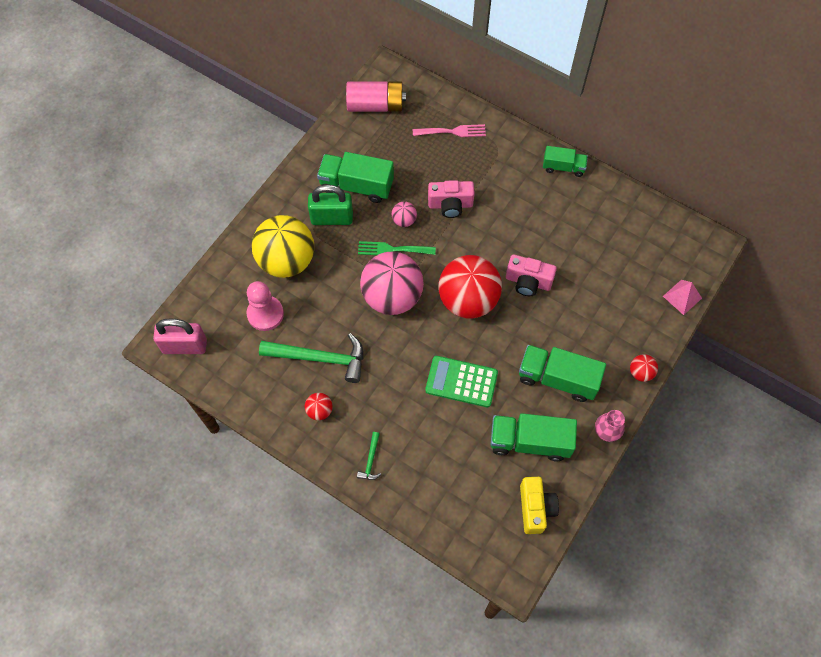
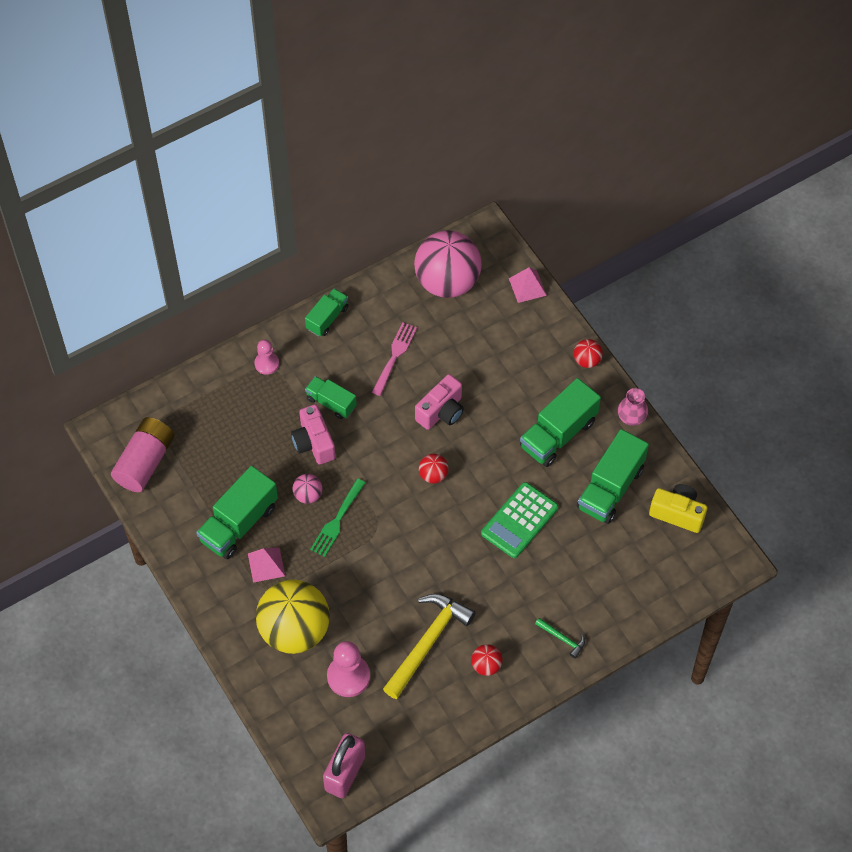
camera: 65 degrees left, 5 degrees down
green hammer [259,333,363,383] -> yellow hammer [383,594,476,699]
green padlock [308,185,353,225] -> pink pyramid [248,547,285,583]
pink ball [360,252,424,315] -> pink ball moved to [414,230,482,298]
pink fork [413,124,486,137] -> pink fork moved to [372,322,417,396]
pink camera [428,180,475,218] -> pink camera turned 135 degrees clockwise [291,404,336,465]
red ball [438,255,502,319] -> red ball [419,454,448,484], size x0.42
none -> pink pawn [255,340,279,375]
none -> green truck [305,376,357,419]

